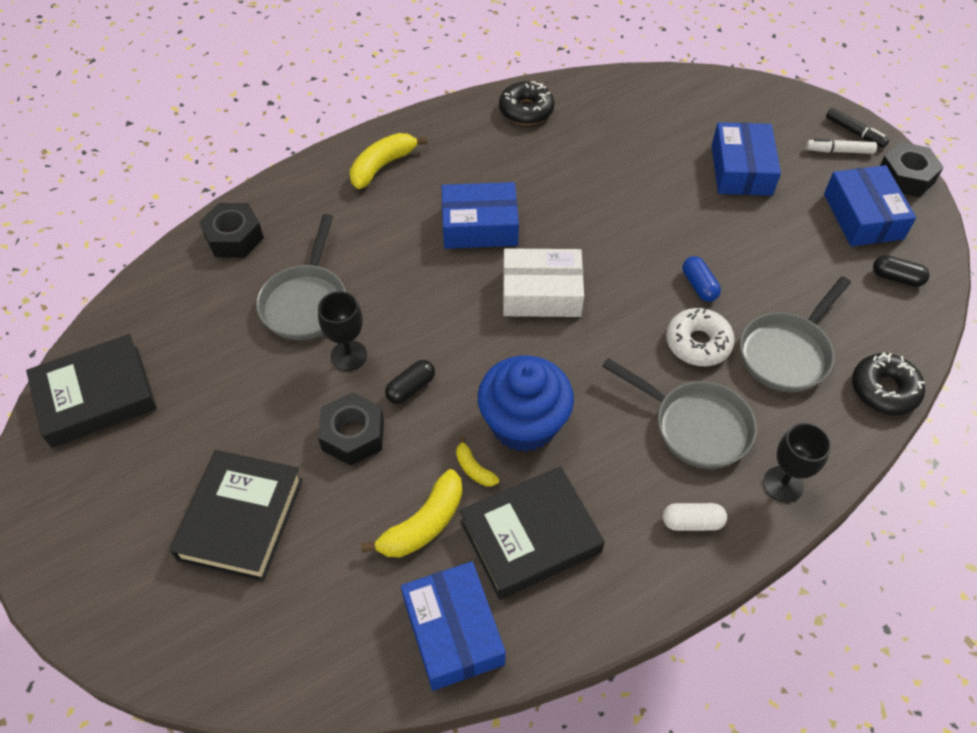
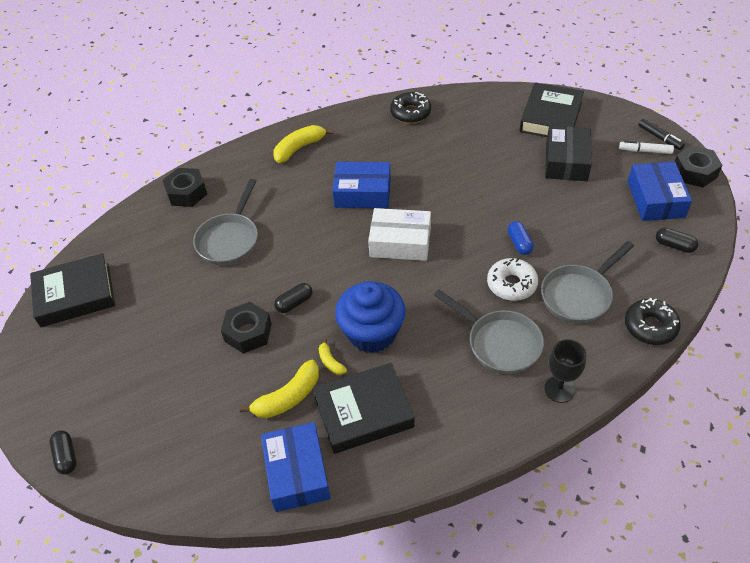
camera: 10 degrees right, 5 degrees down
black book [170,450,303,581] -> black book moved to [520,82,584,137]
black goblet [318,291,367,371] -> none
white capsule [663,503,727,531] -> none
blue box [712,122,781,196] -> black box [545,126,592,181]
none -> black capsule [50,430,77,474]

